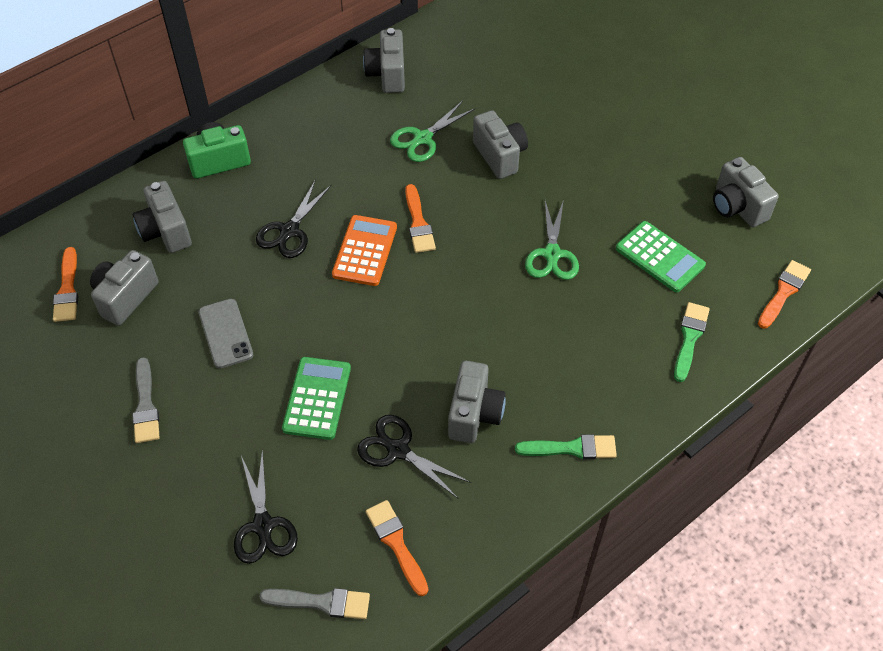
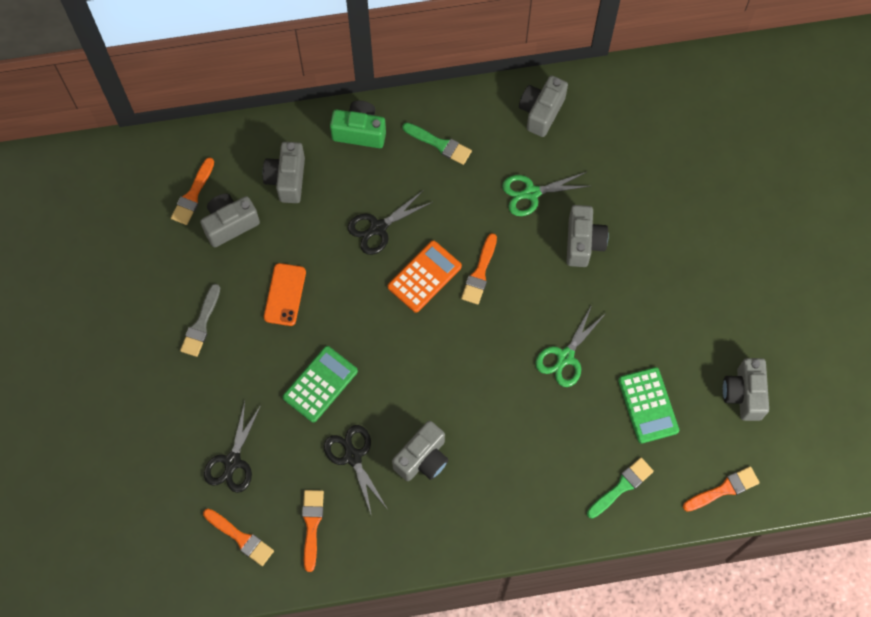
camera: 30 degrees right, 15 degrees up
grey phone [199,299,253,368] -> orange phone [264,263,306,326]
grey brush [260,588,370,619] -> orange brush [203,509,274,566]
green brush [515,434,617,460] -> green brush moved to [402,123,472,165]

